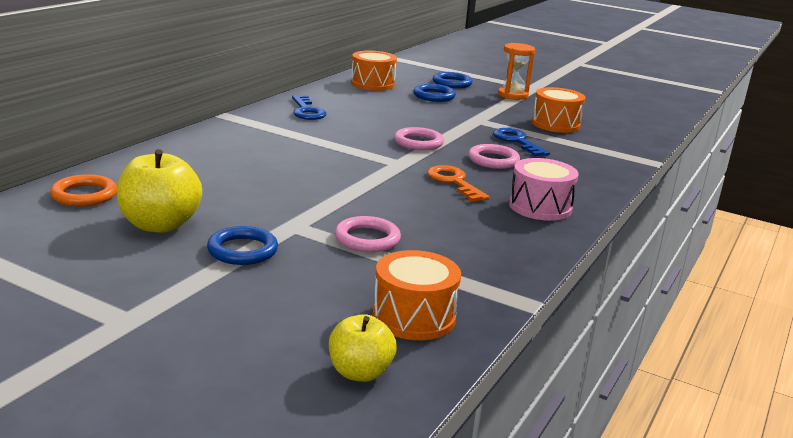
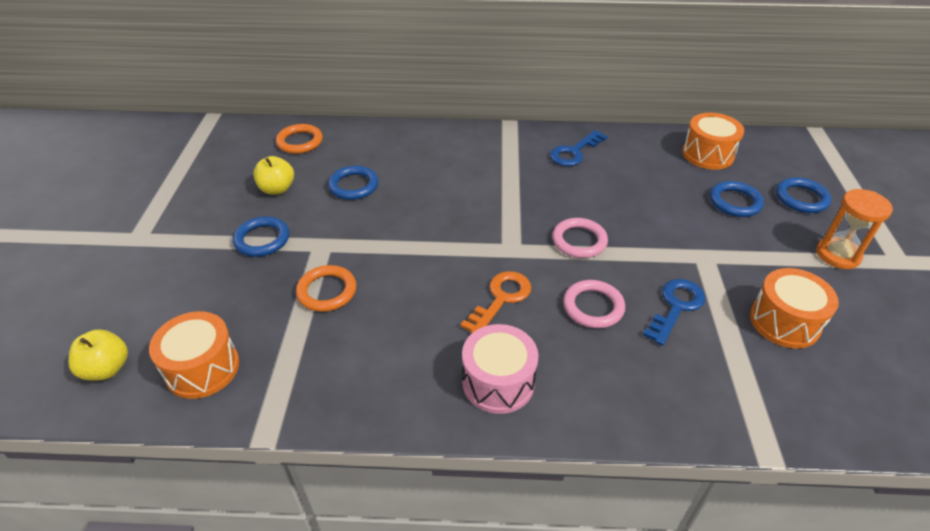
camera: 65 degrees right, 20 degrees up
yellow apple [117,149,202,233] -> yellow apple [253,156,294,195], size x0.63
pink ring [335,216,401,252] -> orange ring [296,265,356,312]
none -> blue ring [328,166,379,200]

